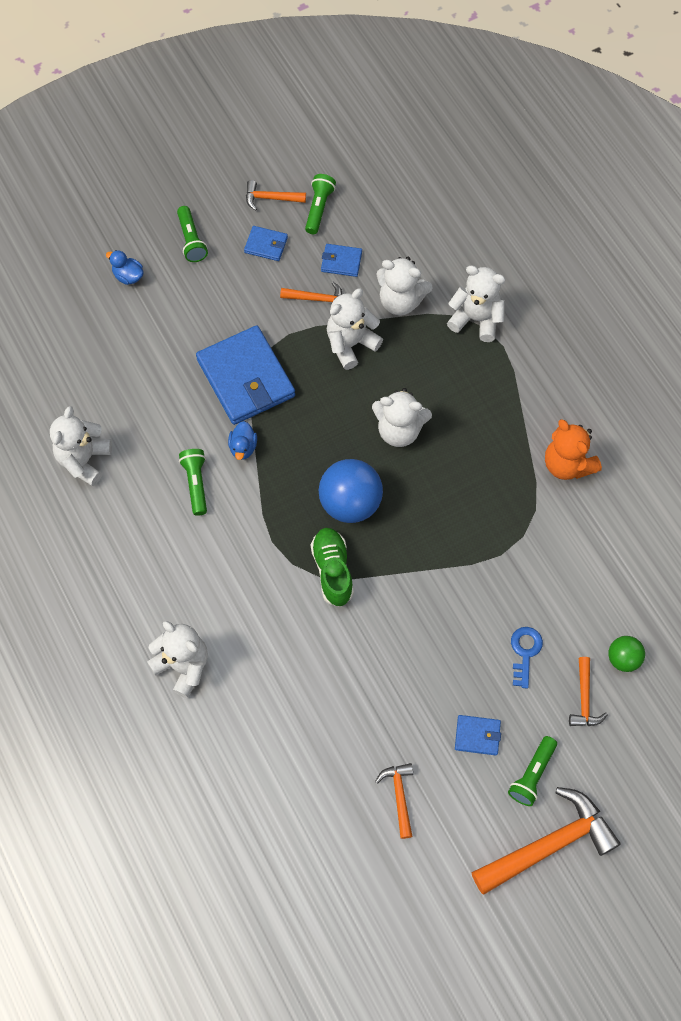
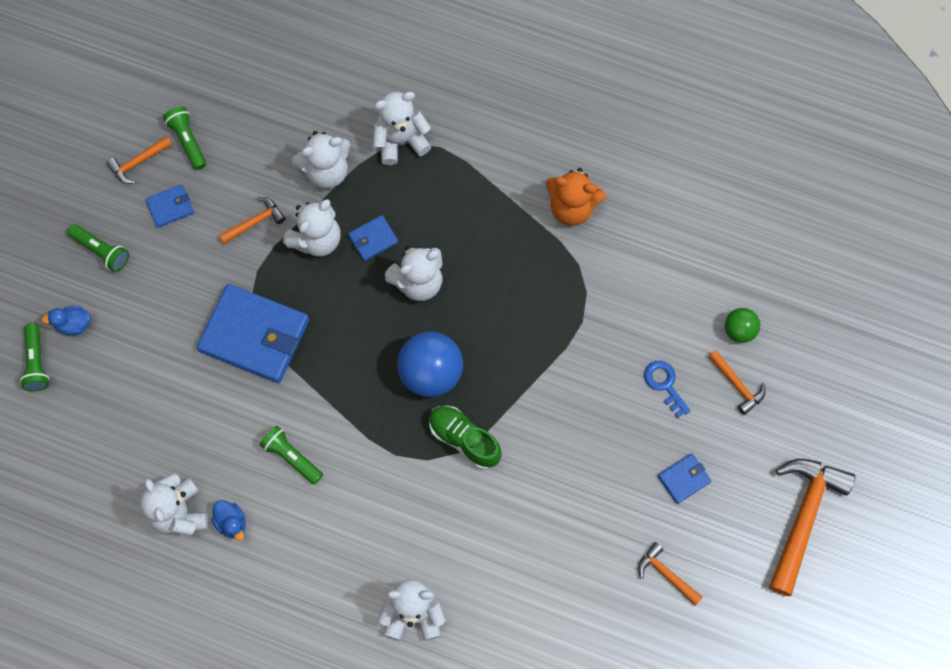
camera: 40 degrees left, 5 degrees up
blue duck [228,421,257,460] -> blue duck moved to [211,500,246,541]
blue wallet [321,244,362,277] -> blue wallet moved to [348,215,398,261]
white teddy bear [327,288,383,370] -> white teddy bear turned 150 degrees counterclockwise [283,199,341,257]
green flashlight [508,736,557,806] -> green flashlight moved to [20,323,49,391]

